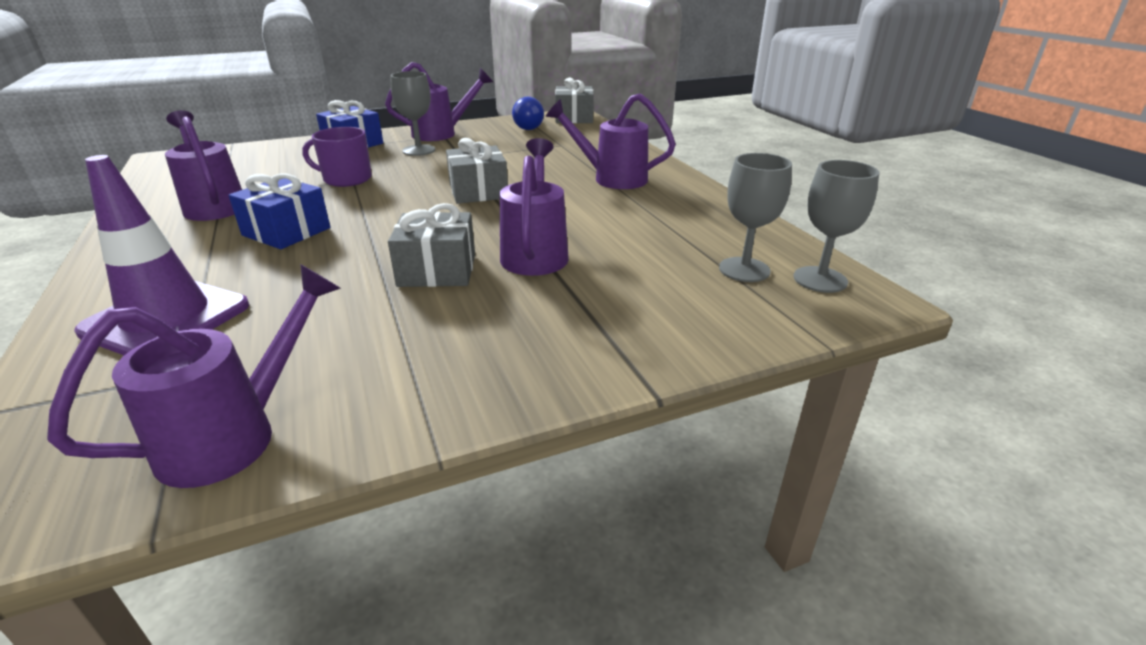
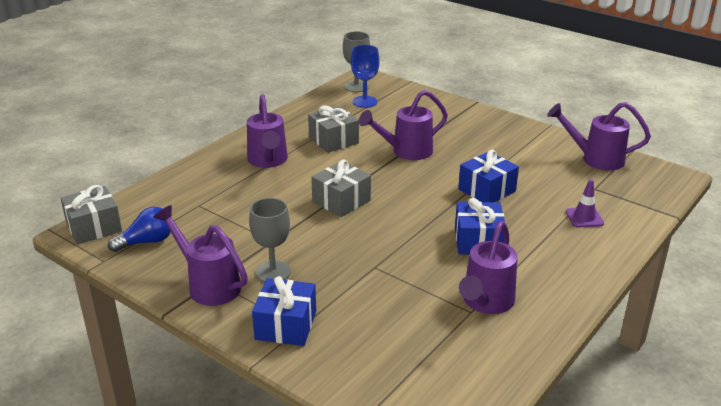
camera: 120 degrees left, 0 degrees up
purple traffic cone [74,155,249,355] -> purple traffic cone [566,179,604,228], size x0.48
purple mug [302,127,372,187] -> none
grey gift [388,203,475,287] -> grey gift moved to [308,106,359,153]
grey goblet [719,153,792,282] -> blue goblet [351,45,380,108]
none -> blue gift [458,150,519,202]

